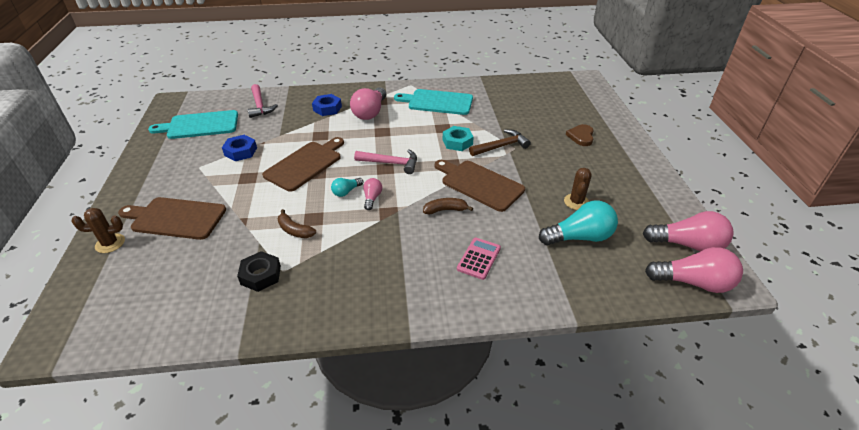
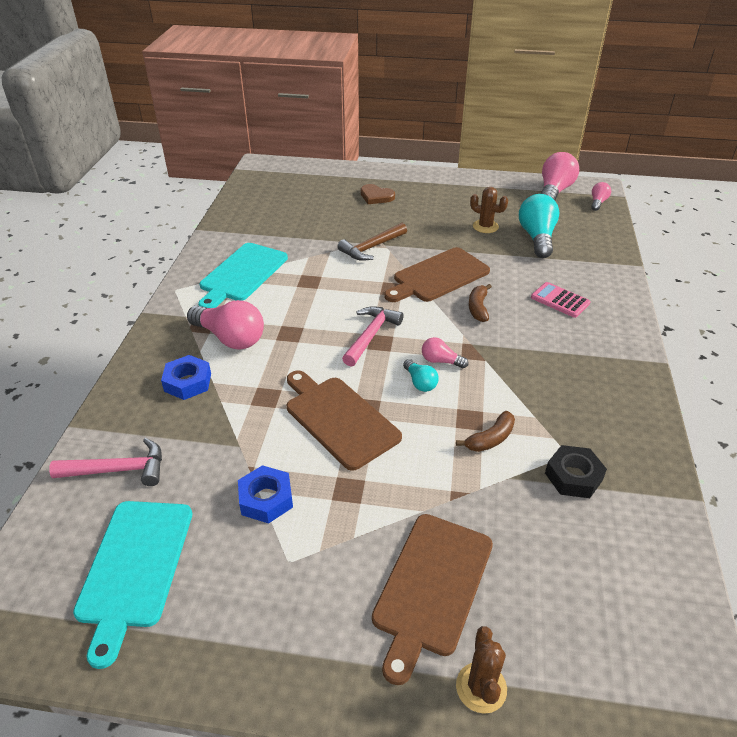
camera: 75 degrees left, 0 degrees up
turquoise nut [443,126,474,151] -> none
brown hammer [469,129,531,156] -> brown hammer turned 120 degrees counterclockwise [337,223,407,261]
pink light bulb [645,247,743,293] -> pink light bulb [591,182,611,211], size x0.51

